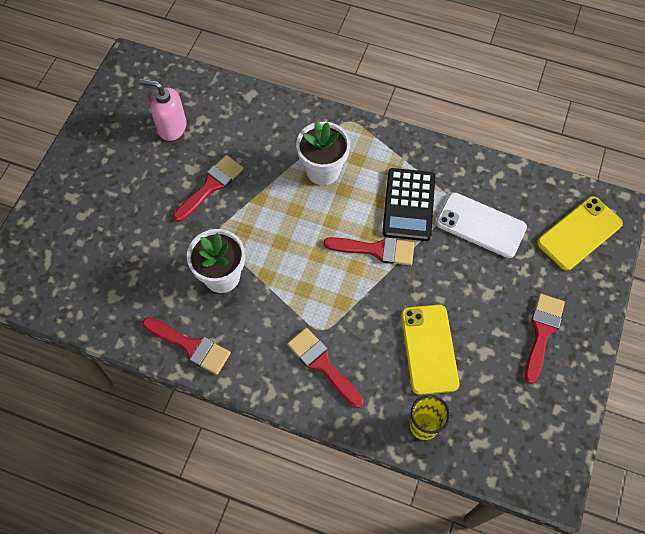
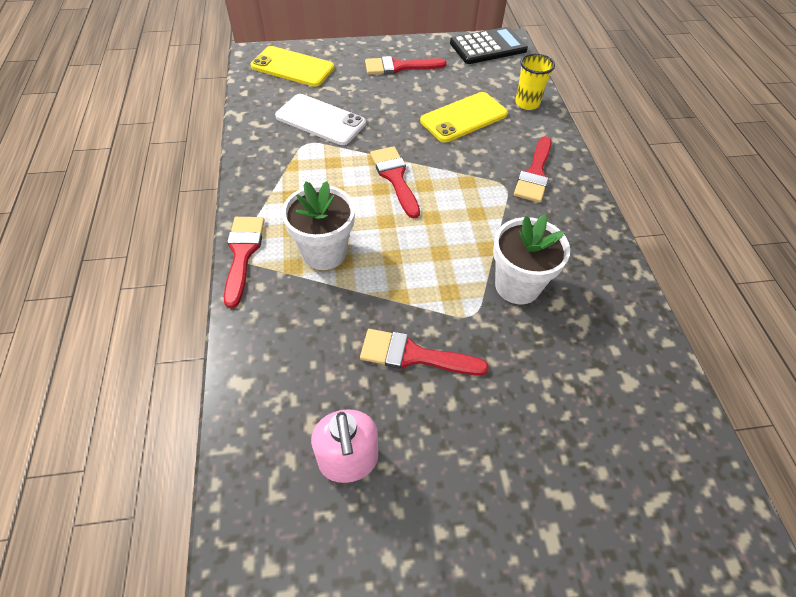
camera: 120 degrees left, 10 degrees down
red brush [142,317,231,375] -> red brush moved to [224,217,265,308]
black calculator [382,168,435,241] -> black calculator moved to [450,27,528,64]
white phone [436,193,527,258] -> white phone turned 60 degrees counterclockwise [275,94,366,145]

